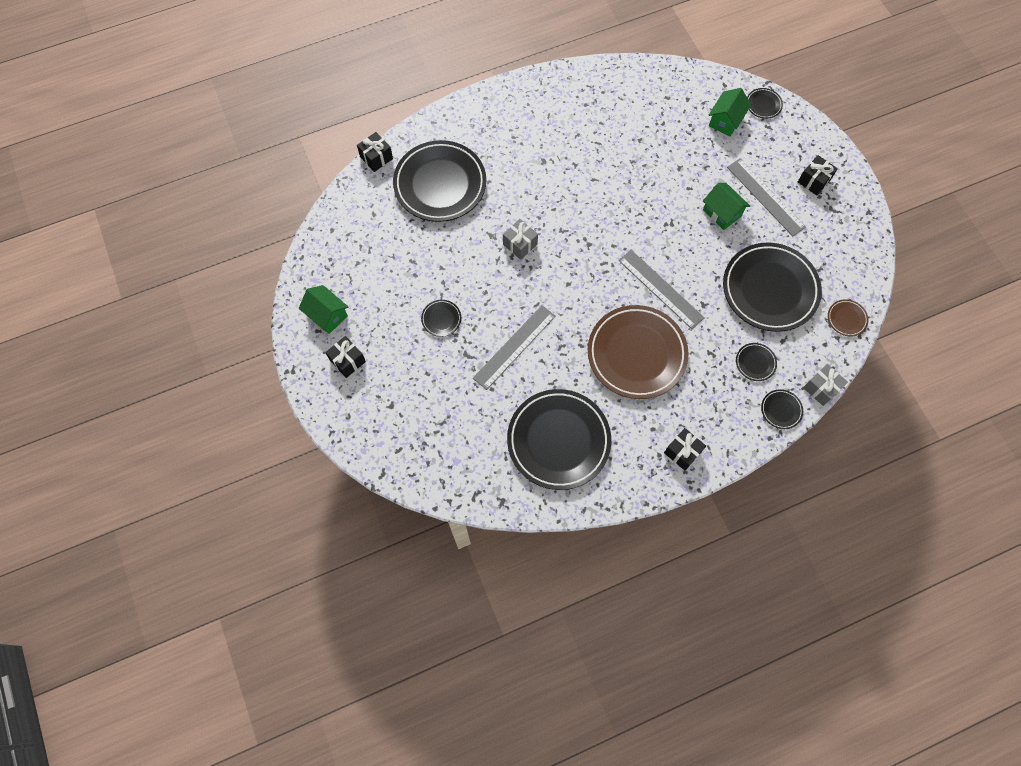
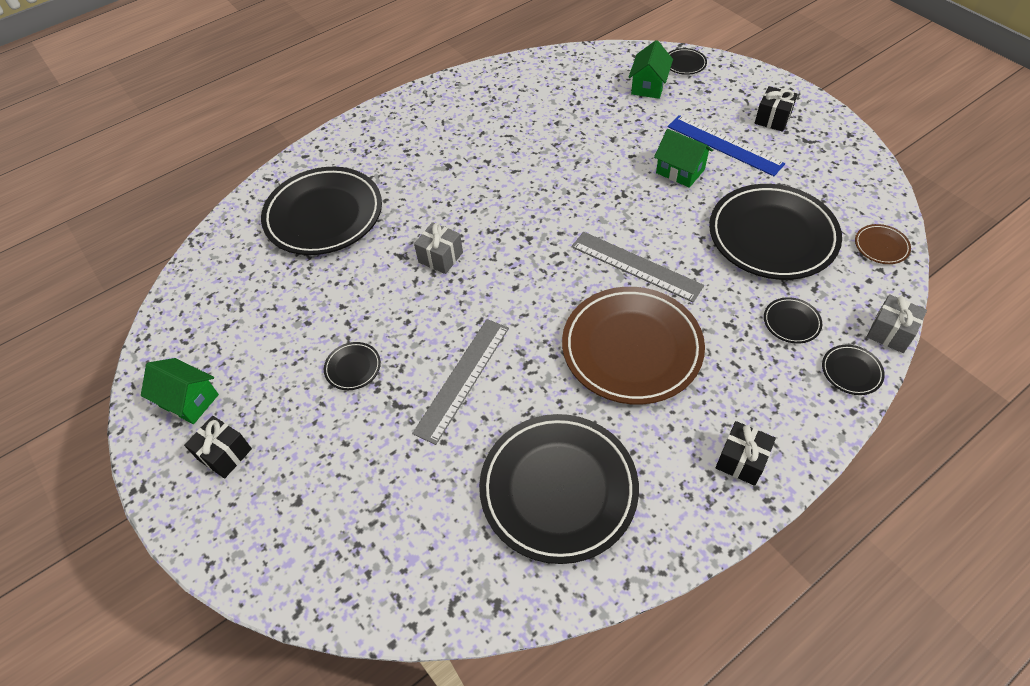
camera: 10 degrees left, 15 degrees down
black gift [357,132,393,172] -> none
grey ruler [727,158,806,236] -> blue ruler [668,115,785,176]

